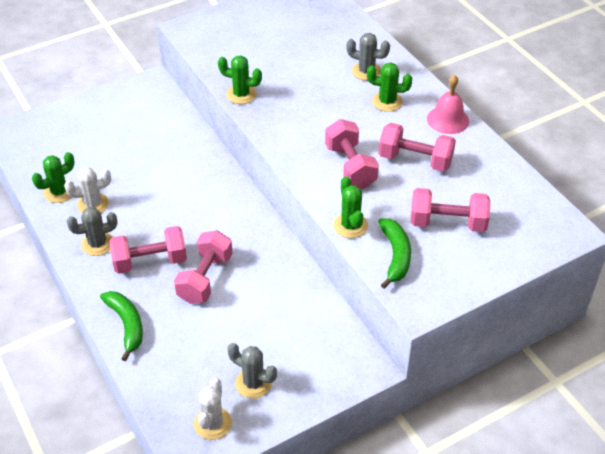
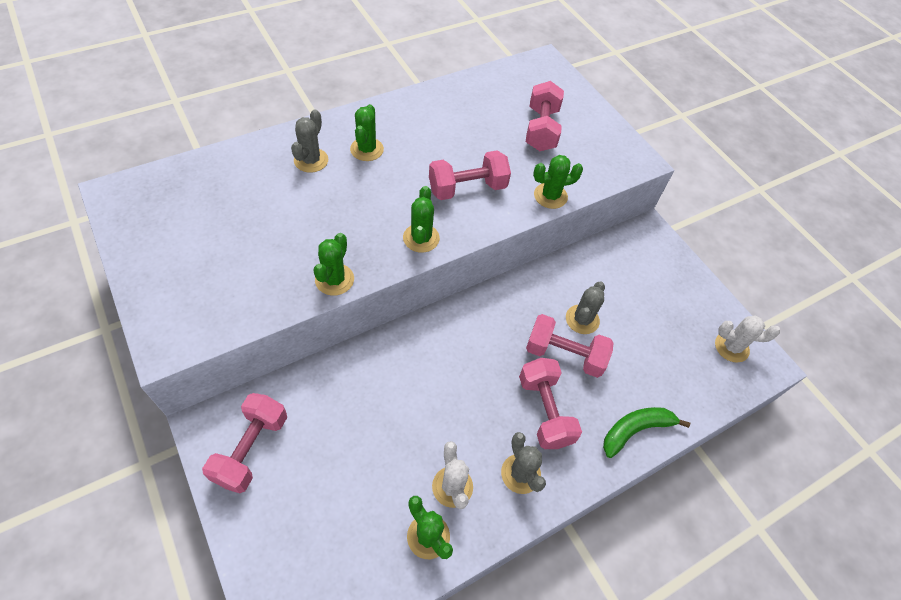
camera: 95 degrees left, 10 degrees up
grey cactus [227,343,277,399] -> grey cactus moved to [566,282,605,334]
pink dumbbell [378,123,456,172] -> pink dumbbell moved to [202,393,287,493]
green banana [378,218,411,289] -> none
pink bell [427,75,469,134] -> none
none -> green cactus [403,186,440,253]

